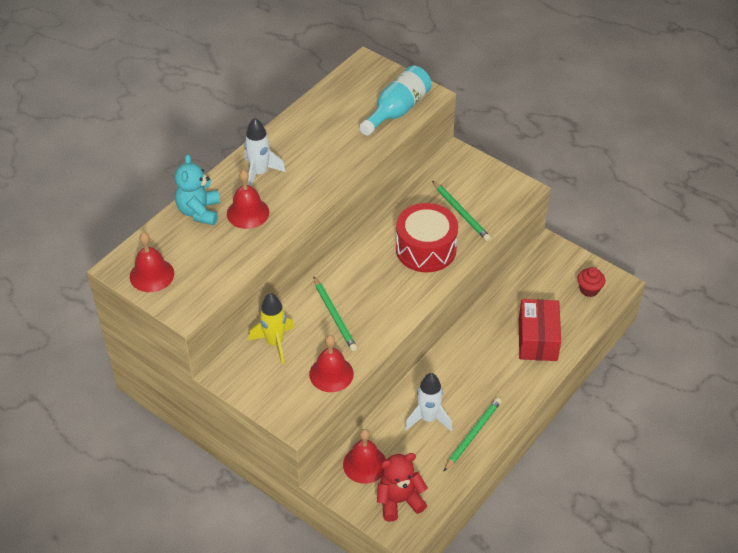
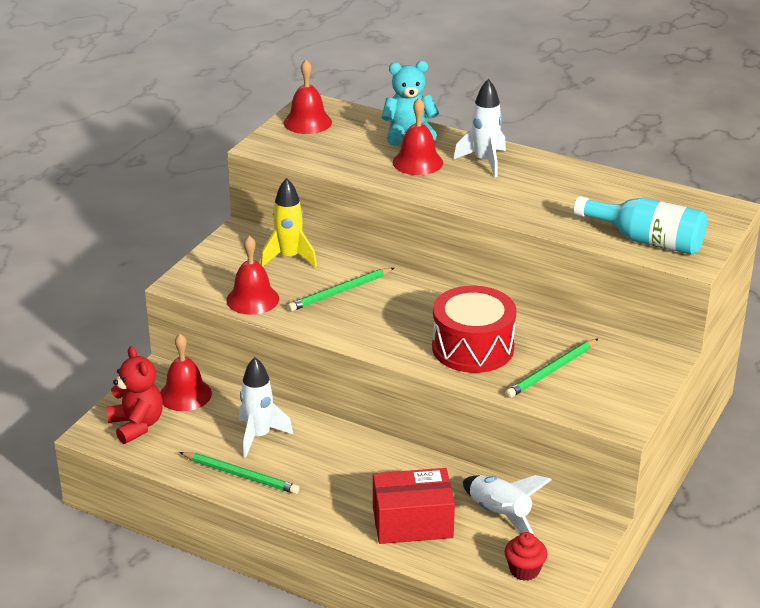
camera: 80 degrees right, 15 degrees down
none -> white rocket [463,475,551,536]

